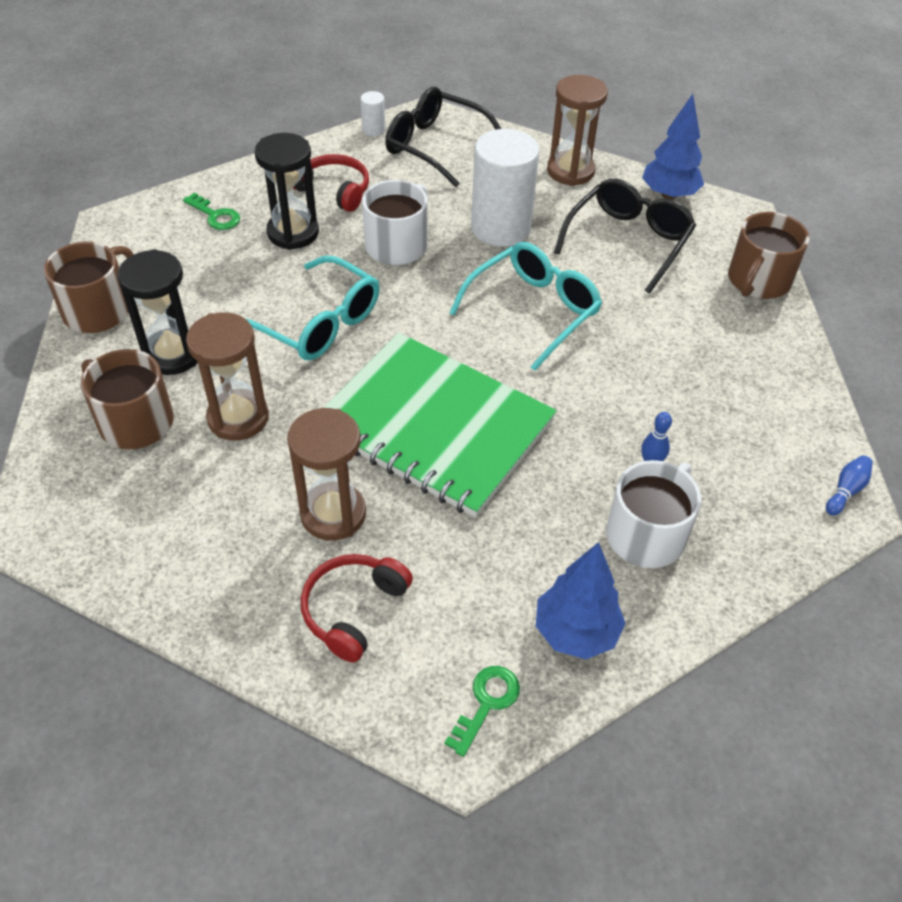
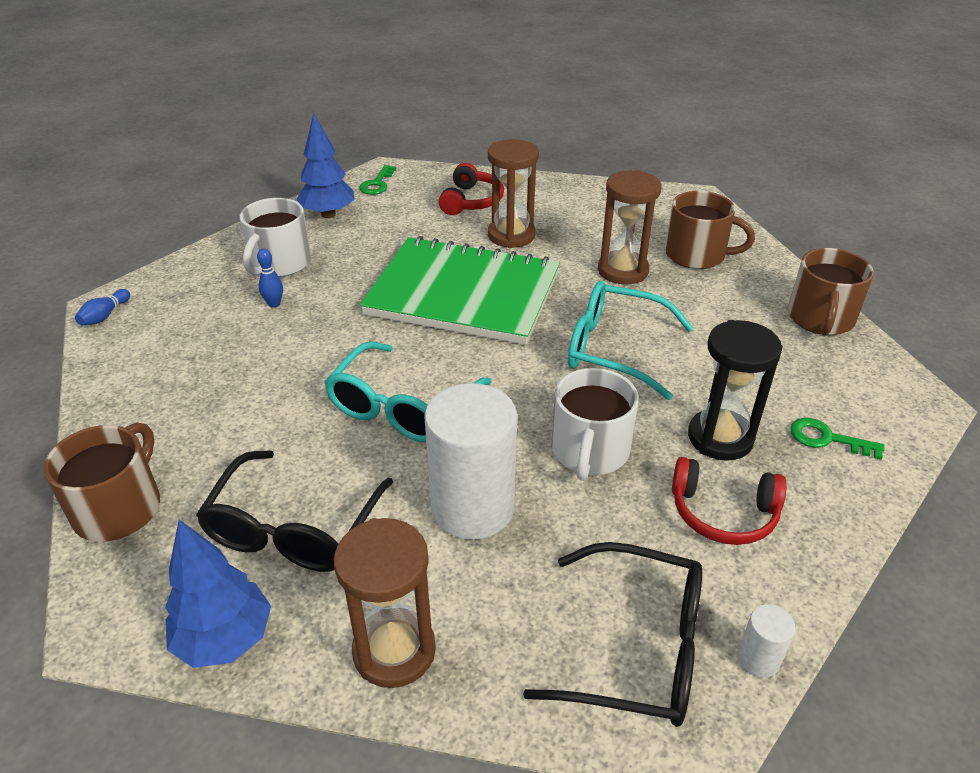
camera: 165 degrees right, 10 degrees down
black hourglass [117,249,198,375] -> none

